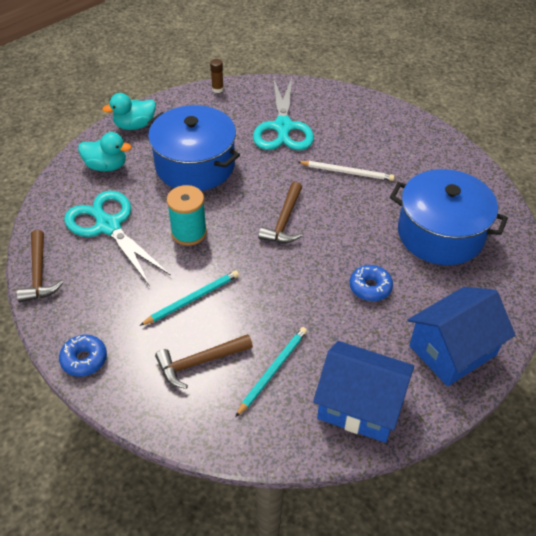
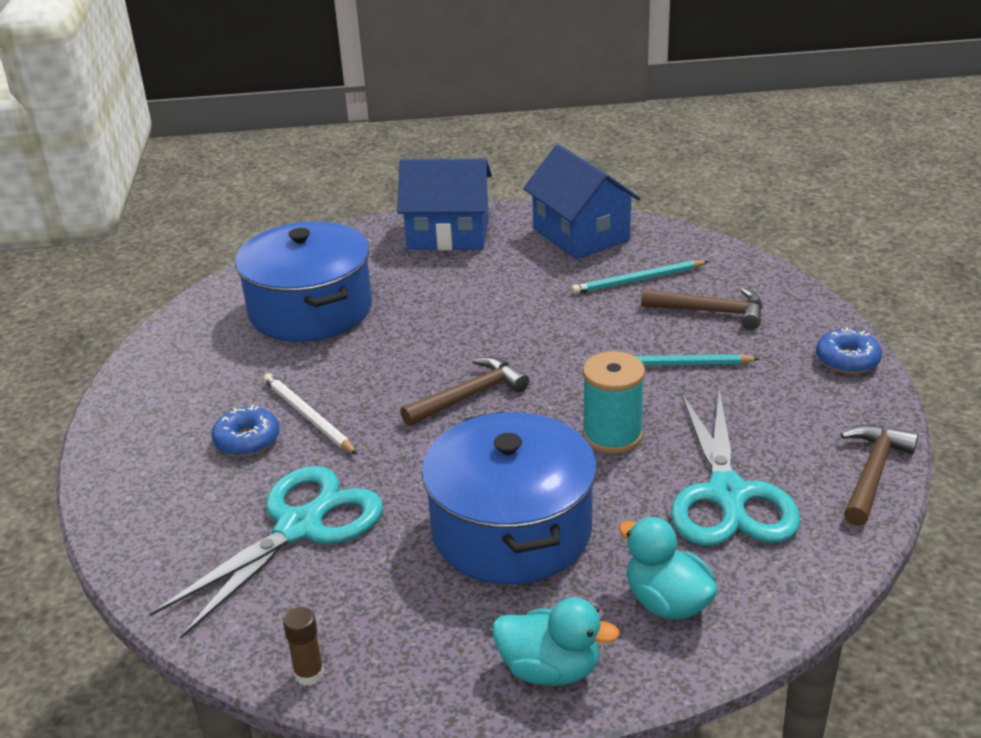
camera: 140 degrees left, 15 degrees down
blue donut [350,265,393,301] -> blue donut moved to [212,405,280,456]

